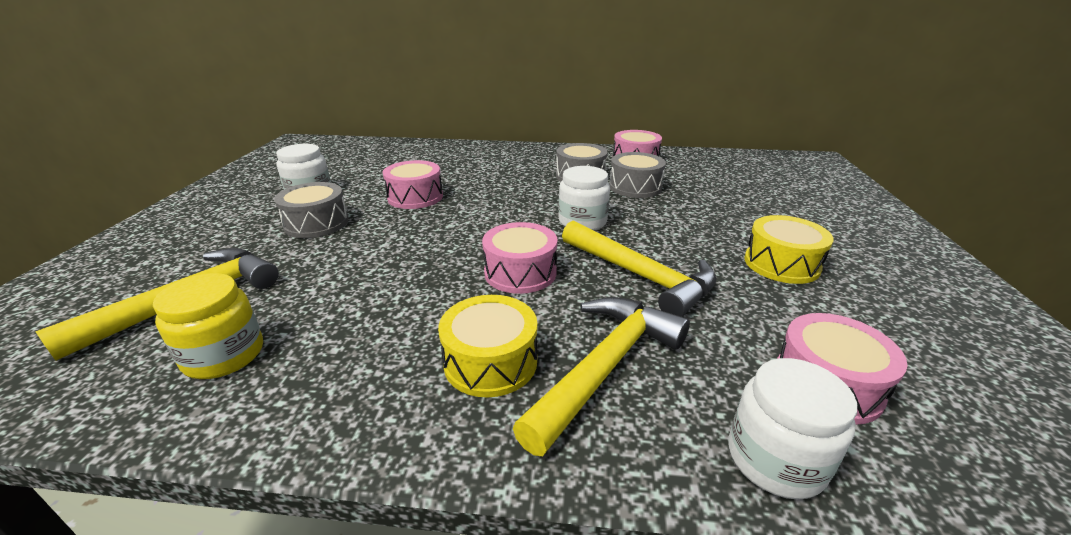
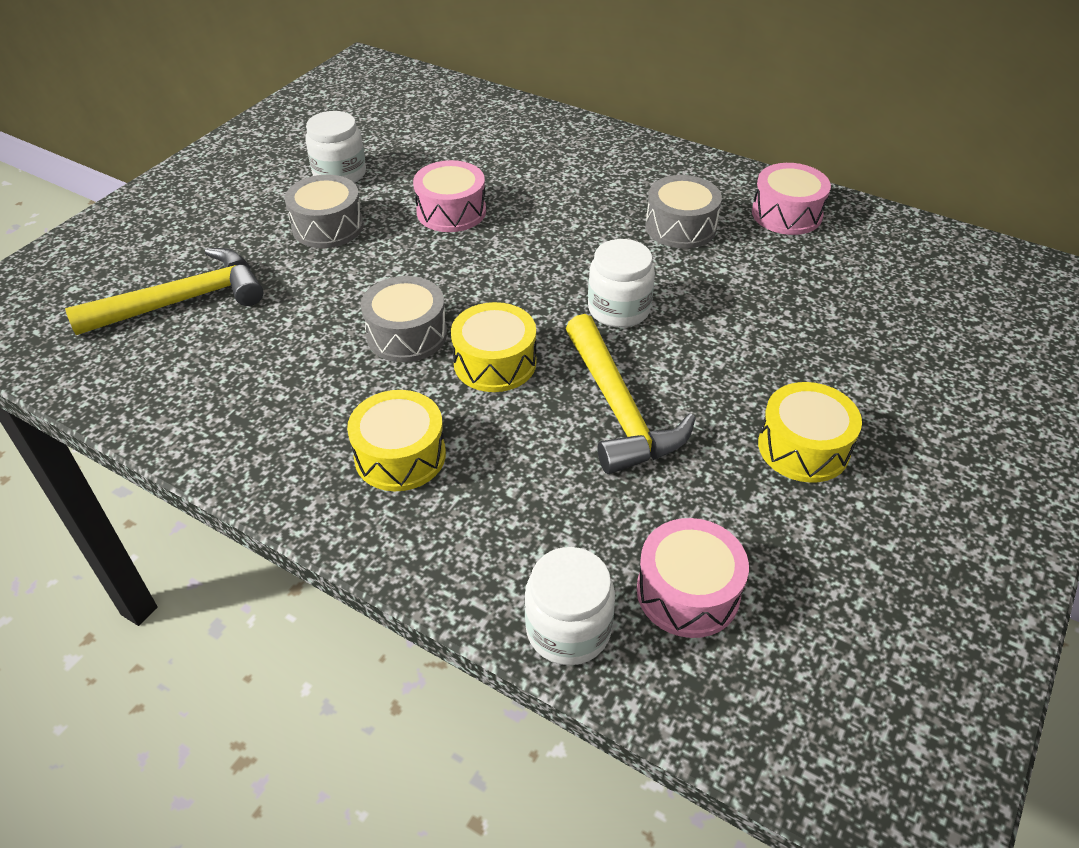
camera: 25 degrees right, 15 degrees up
yellow jar [153,273,263,379] -> none
pink drum [482,222,557,294] -> yellow drum [451,302,536,392]
yellow hammer [513,297,690,456] -> none
grey drum [609,152,666,198] -> grey drum moved to [361,276,447,362]

